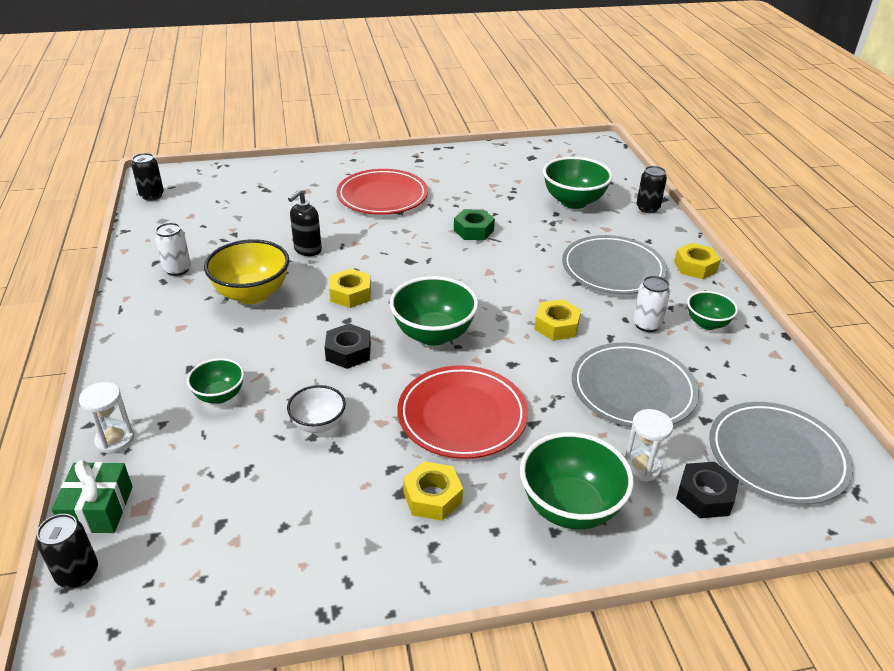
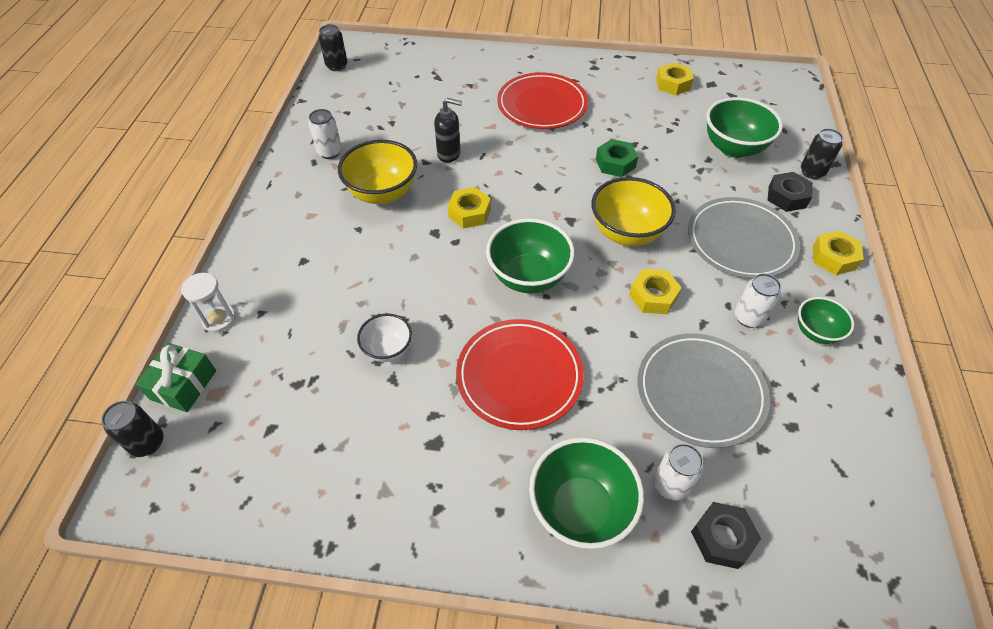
camera: 20 degrees right, 15 degrees up
green bowl [187,358,244,404] -> none
black soap dispenser [288,190,322,256] -> black soap dispenser turned 135 degrees counterclockwise [434,98,462,163]
black nut [325,323,371,369] -> black nut moved to [767,172,813,212]
yellow nut [403,461,463,521] -> yellow nut moved to [656,62,694,95]
white hourglass [625,409,673,482] -> white can [654,444,704,501]
grey plate [709,402,853,505] -> none
none -> yellow bowl [592,177,676,246]

